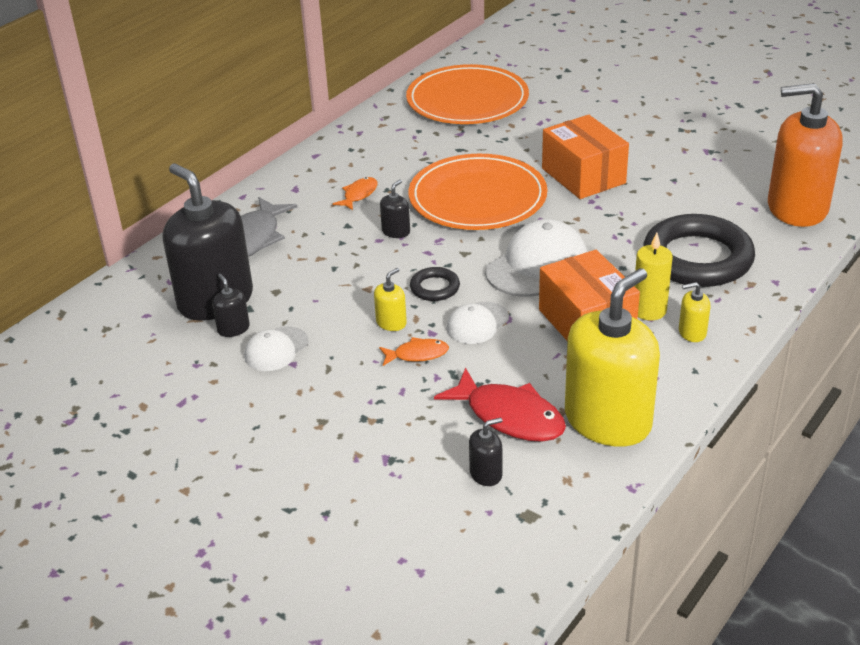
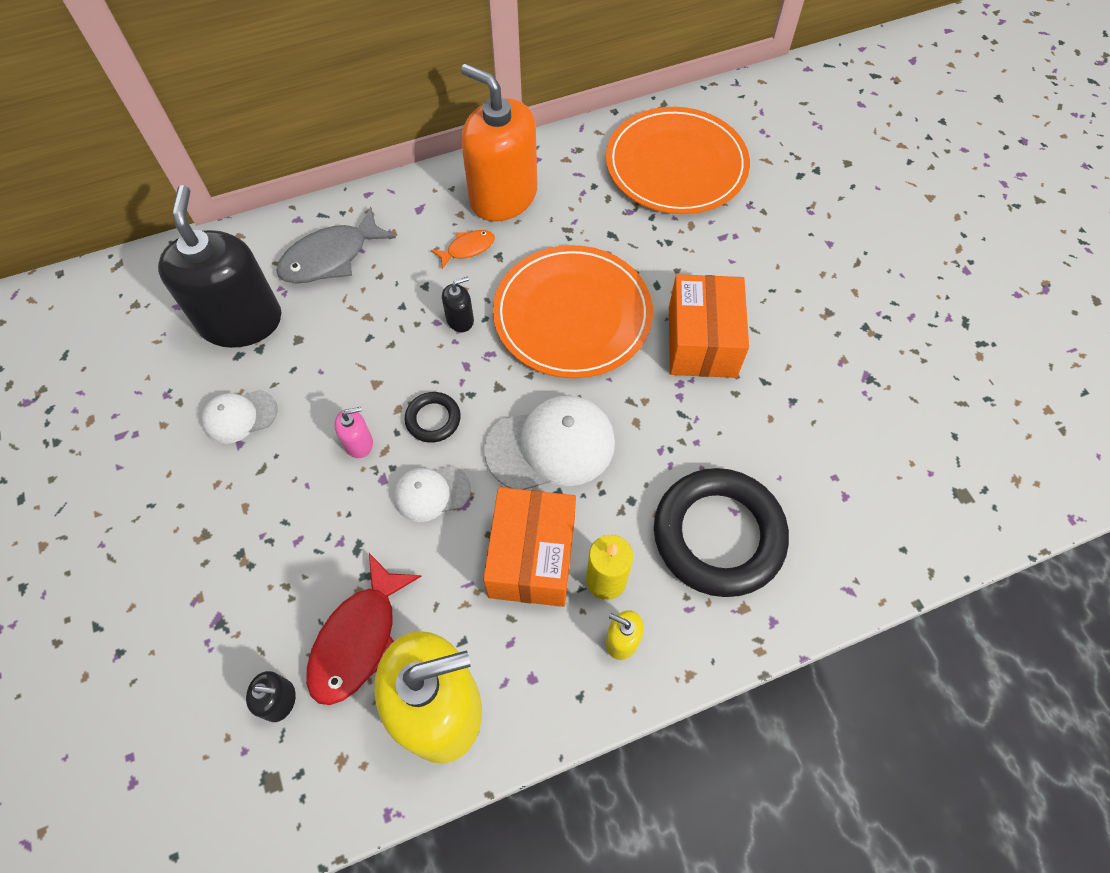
camera: 30 degrees right, 25 degrees up
black soap dispenser [212,274,250,337] -> none
yellow soap dispenser [374,268,407,331] -> pink soap dispenser [334,407,373,458]
orange fish [379,337,449,366] -> none
red fish [434,367,566,442] -> red fish turned 45 degrees clockwise [306,553,421,705]
orange soap dispenser [768,83,843,227] -> orange soap dispenser moved to [461,64,537,221]

